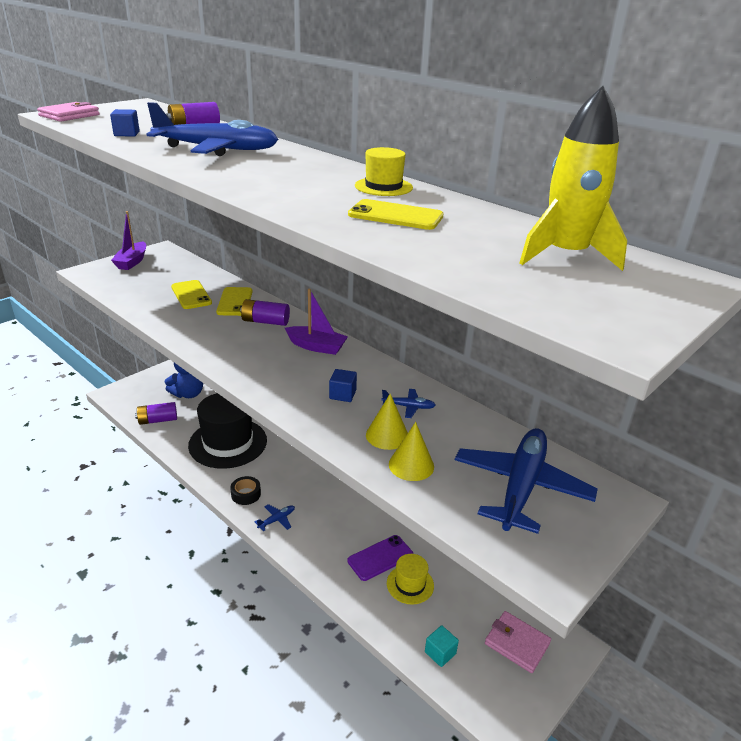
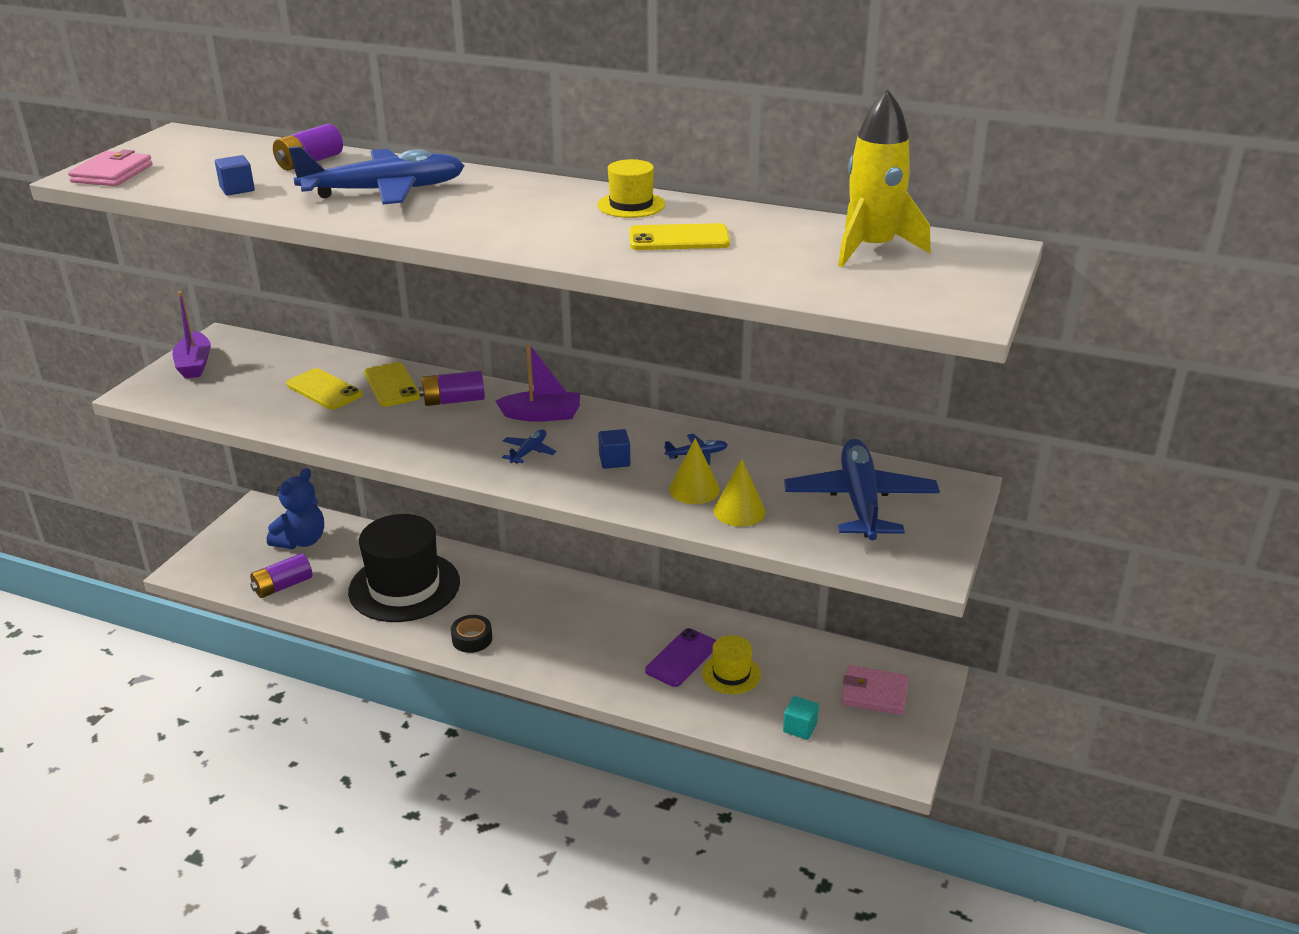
camera: 20 degrees left, 0 degrees up
blue plane [254,504,295,531] -> blue plane moved to [502,429,556,464]

